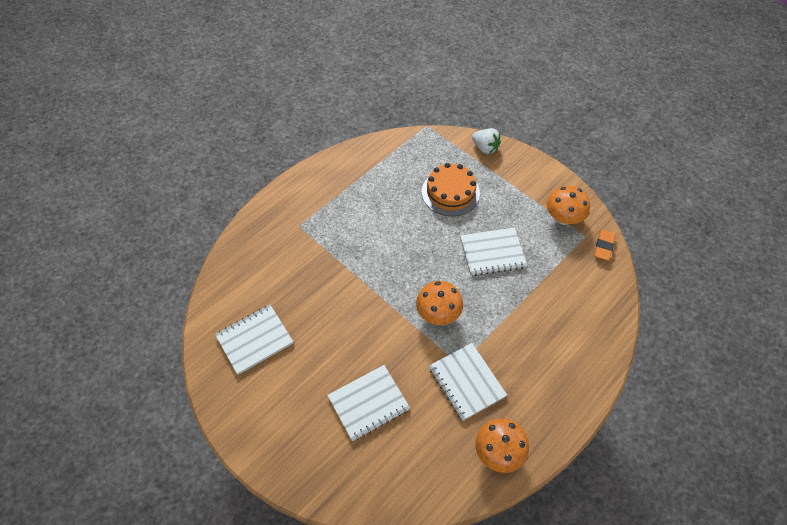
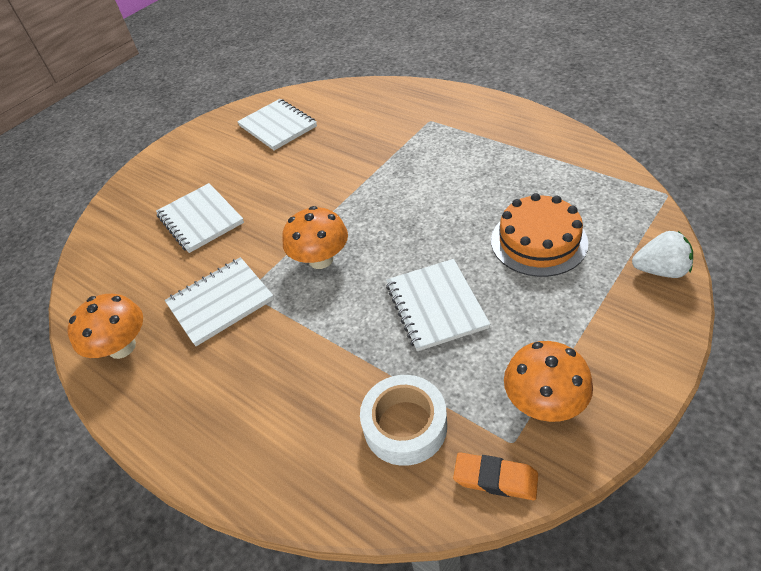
camera: 90 degrees right, 10 degrees down
white strawberry [472,128,501,154] -> white strawberry turned 120 degrees counterclockwise [632,231,693,278]
none -> white tape [360,375,447,466]

